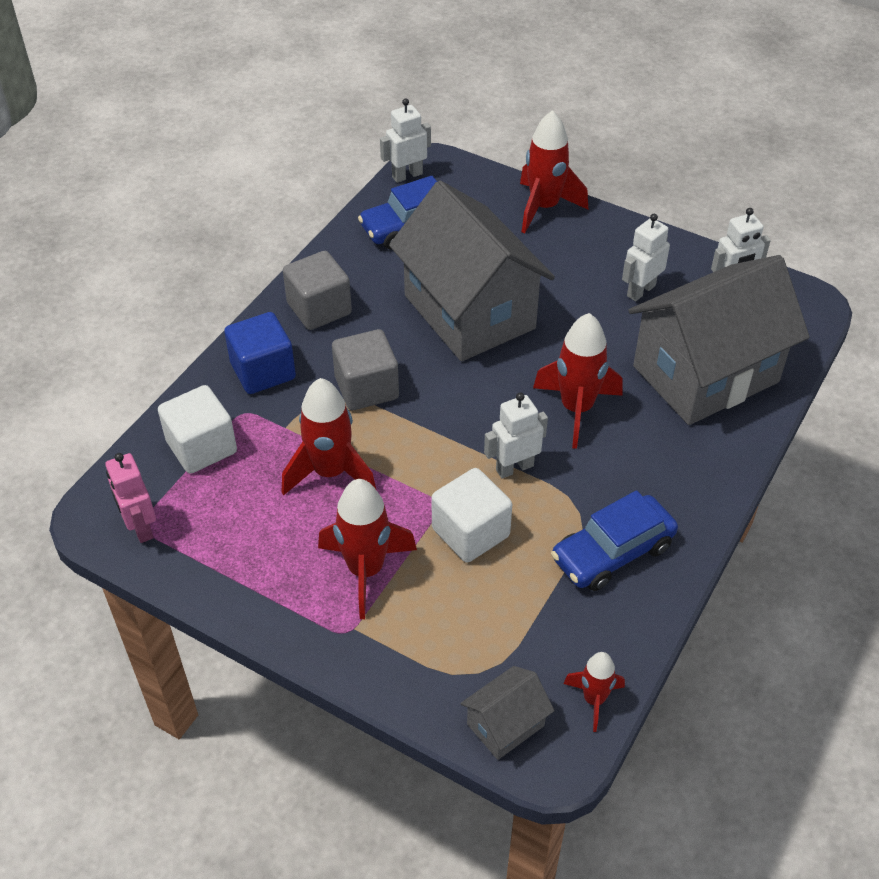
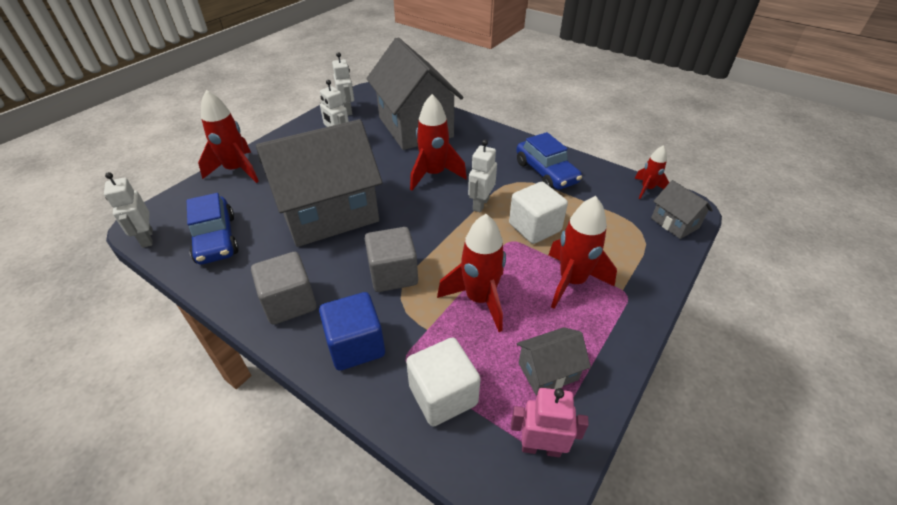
camera: 85 degrees left, 5 degrees down
pink robot [105,453,156,543] -> pink robot turned 150 degrees counterclockwise [511,388,589,457]
white robot [484,393,548,479] -> white robot turned 45 degrees clockwise [468,140,497,213]
none -> grey house [516,327,591,396]

